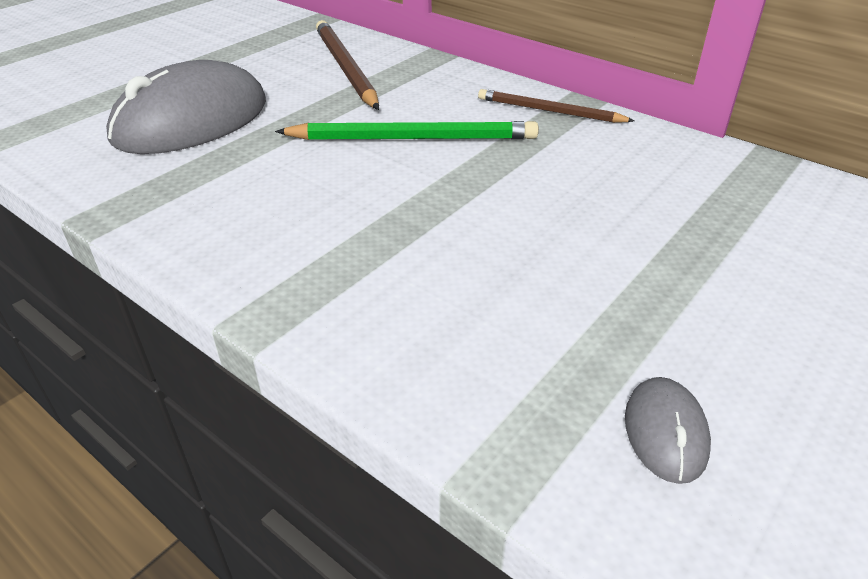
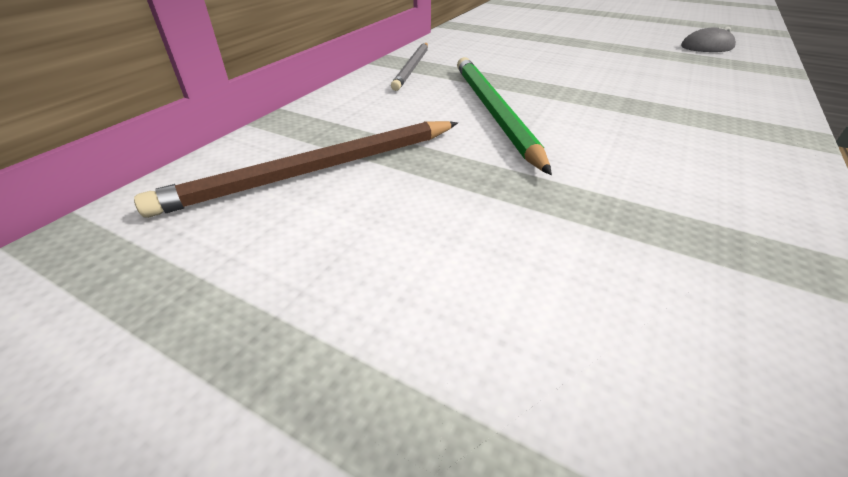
camera: 100 degrees left, 0 degrees up
grey mouse [106,60,266,154] -> none
brown pencil [478,89,634,123] -> grey pencil [391,43,428,91]

